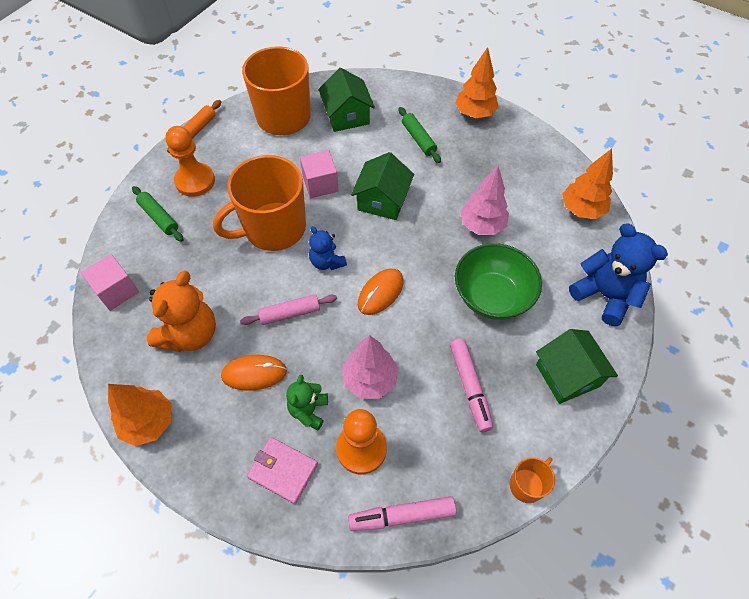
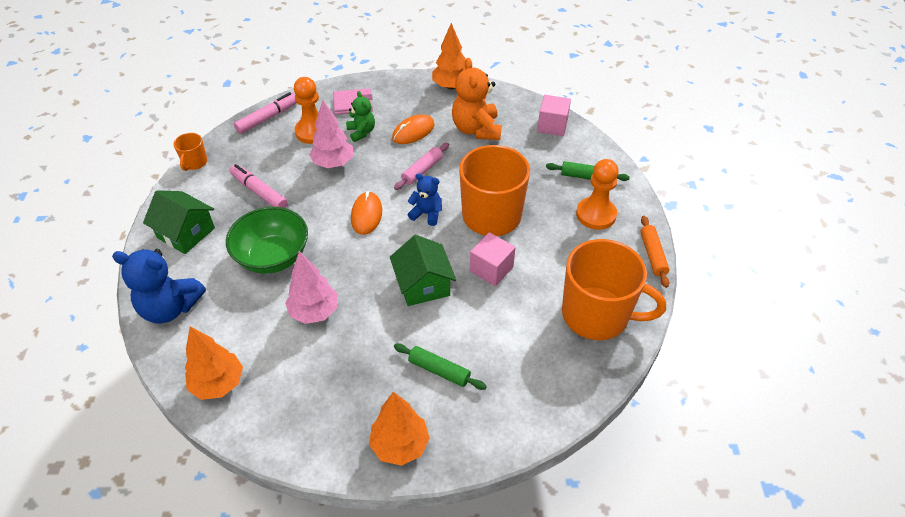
camera: 145 degrees right, 10 degrees down
green house [319,68,375,132] -> none

